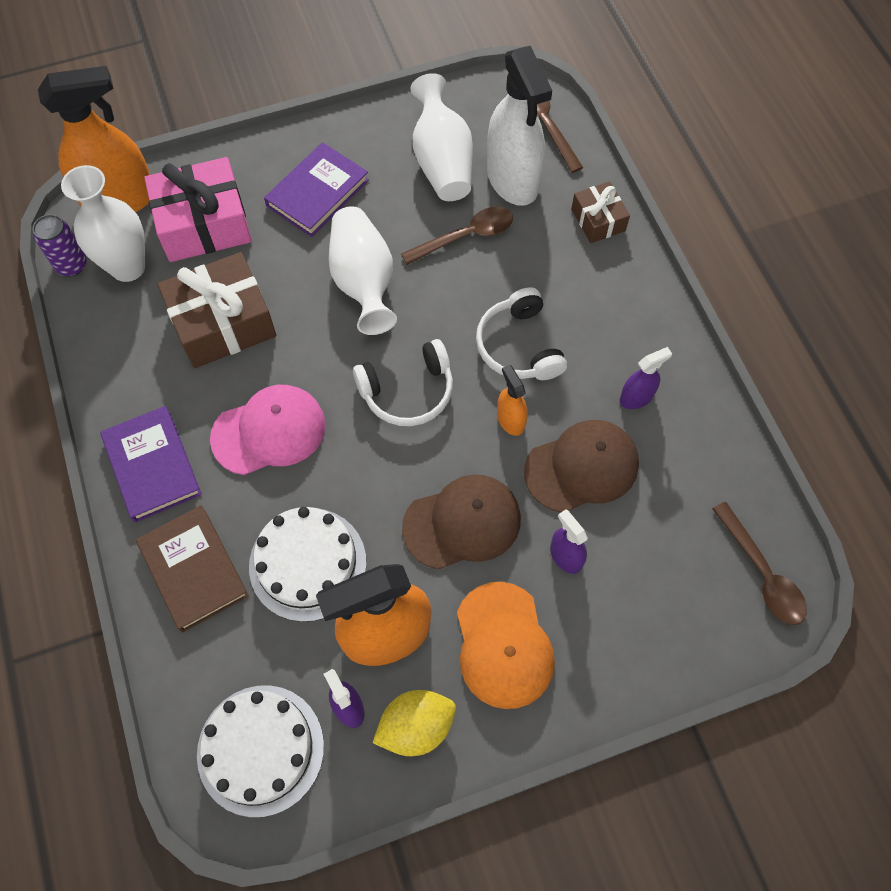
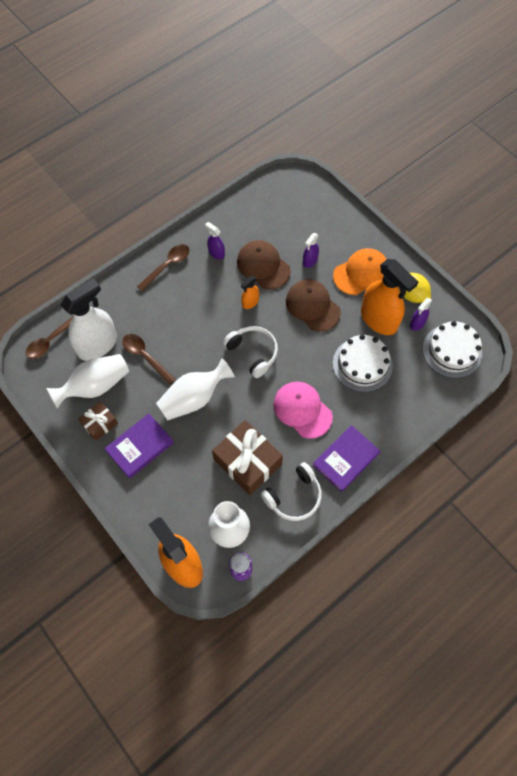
camera: 110 degrees left, 0 degrees up
brown book [136,505,249,632] -> none
pink gift [144,157,252,262] -> none
purple book [264,142,369,237] -> purple book turned 60 degrees counterclockwise [104,413,174,479]
white headphones [476,287,567,380] -> white headphones moved to [261,462,322,521]
brown gift [571,181,630,243] -> brown gift moved to [78,401,118,441]
brown spoon [713,502,807,625] -> brown spoon moved to [137,244,190,291]

